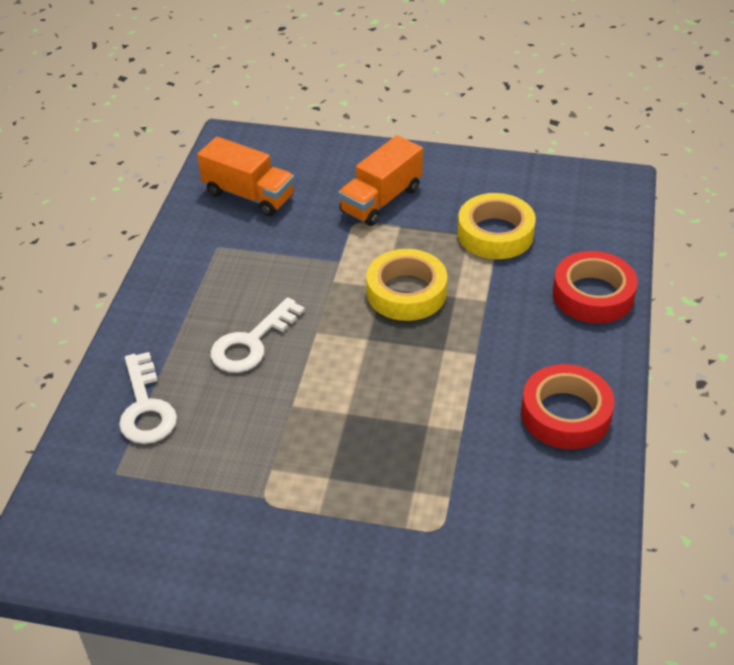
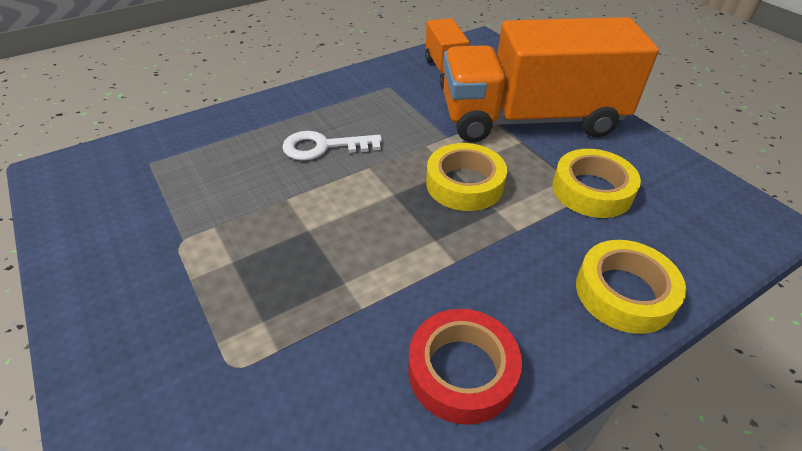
camera: 45 degrees right, 0 degrees up
white key [119,352,177,444] -> none
orange truck [338,135,423,226] -> orange truck [443,17,659,143], size x2.07
red tape [553,251,638,324] -> yellow tape [576,240,686,334]

